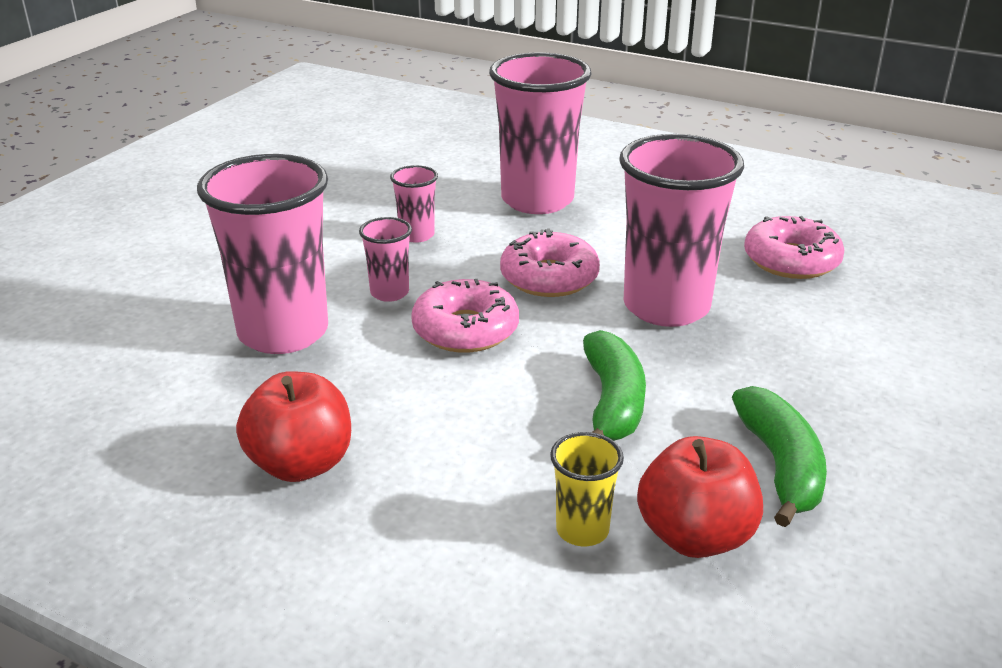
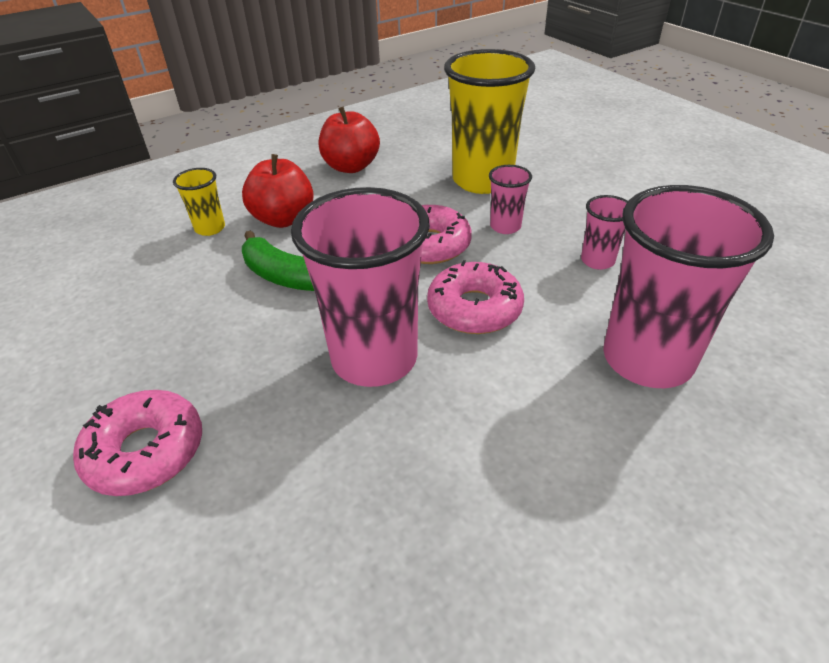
camera: 120 degrees right, 10 degrees up
pink cup [197,154,328,354] -> yellow cup [444,49,535,194]
red apple [637,436,763,558] -> red apple moved to [242,154,314,228]
green banana [732,386,827,527] -> none
pink donut [744,216,844,279] -> pink donut moved to [73,390,202,496]

